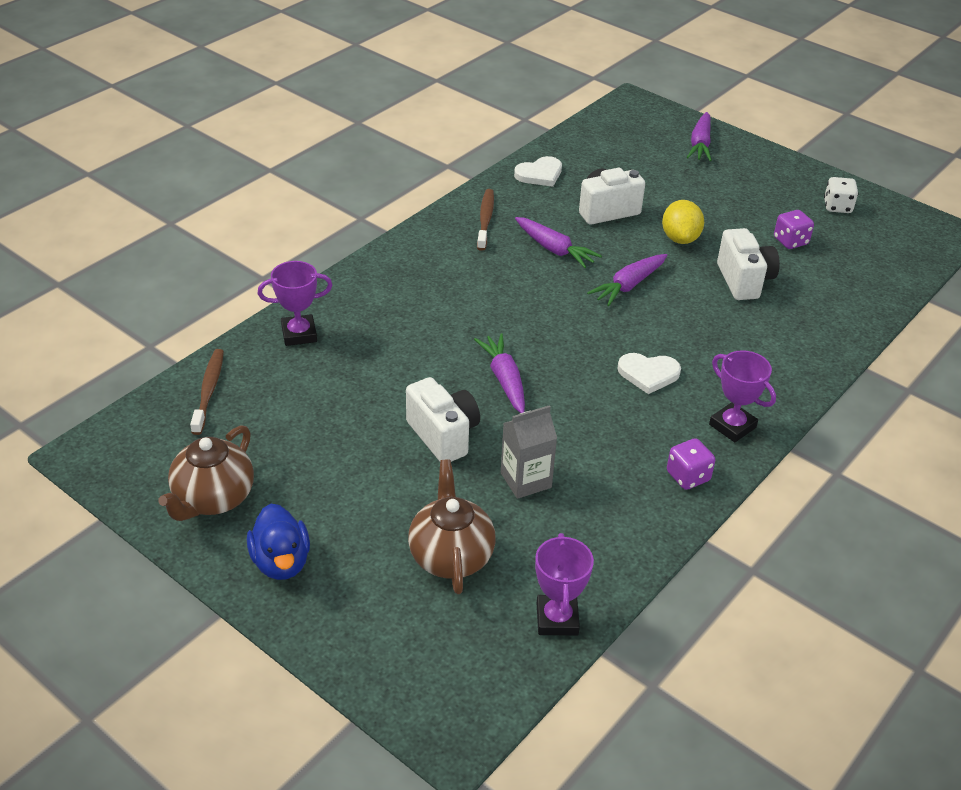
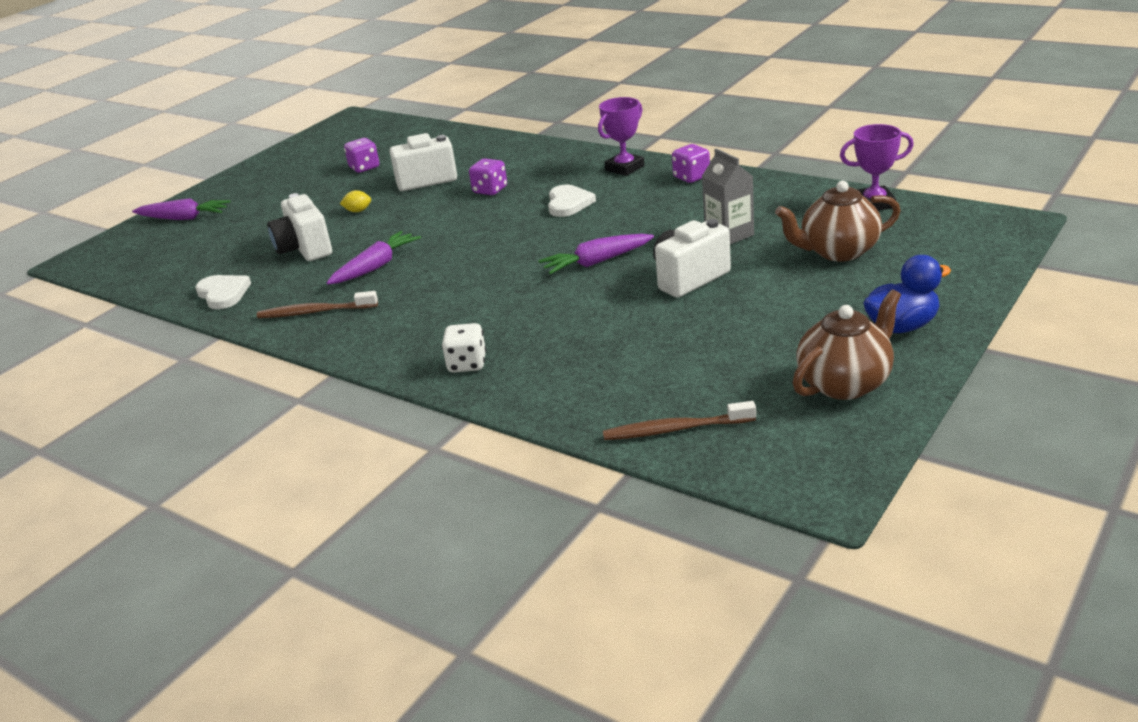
camera: 90 degrees left, 10 degrees down
brown teapot [158,425,254,521] -> brown teapot turned 60 degrees counterclockwise [793,289,901,400]
purple trophy [258,261,332,346] -> none
purple carrot [587,254,667,306] -> none
yellow lemon [662,200,704,244] -> yellow lemon [340,190,371,212], size x0.52
white dice [824,177,858,213] -> white dice moved to [442,323,486,373]
none -> purple dice [469,159,507,195]

